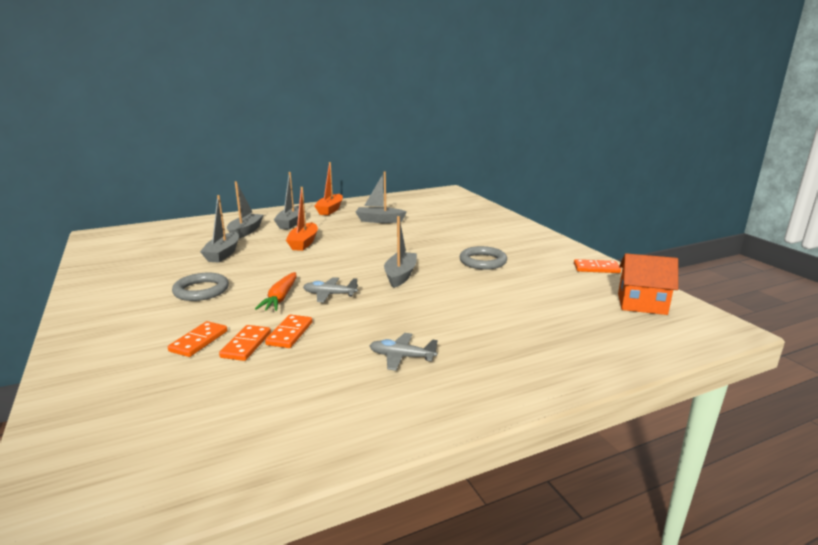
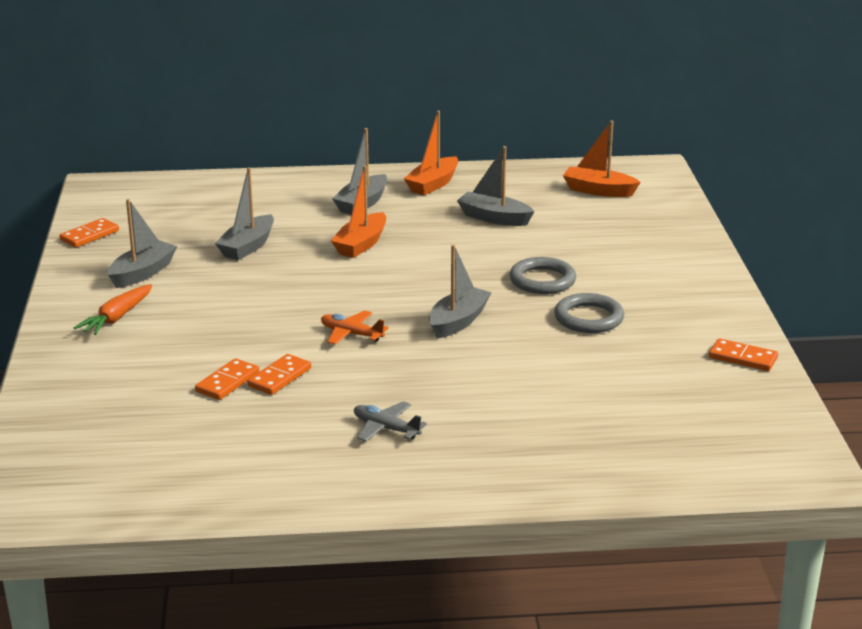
camera: 20 degrees right, 5 degrees up
orange domino [168,321,227,357] -> orange domino moved to [59,218,119,248]
grey ring [172,273,229,301] -> grey ring moved to [510,257,576,294]
grey boat [227,181,263,238] -> grey boat moved to [108,199,177,288]
orange carrot [255,272,297,311] -> orange carrot moved to [74,284,152,335]
grey plane [303,277,358,302] -> orange plane [321,310,389,345]
orange house [618,253,678,315] -> none
none -> orange boat [563,120,641,197]

